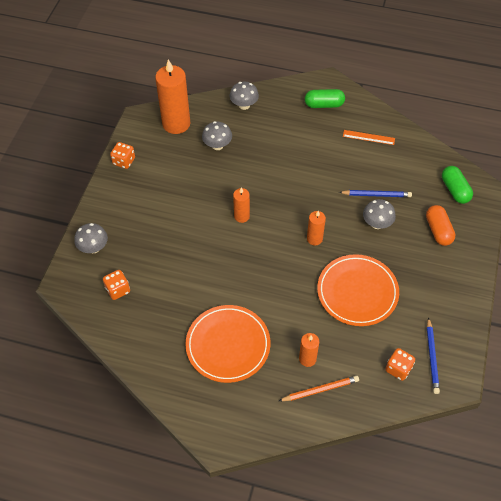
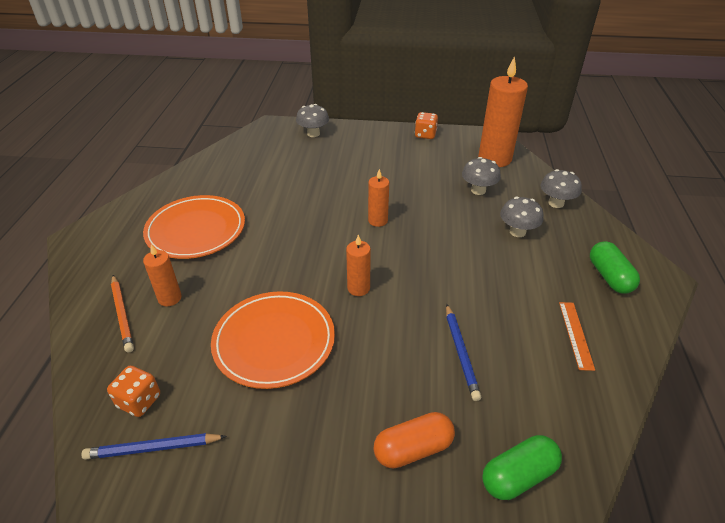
camera: 80 degrees right, 15 degrees down
orange dice [103,270,130,300] -> none
grey mushroom [363,199,396,229] -> grey mushroom moved to [500,197,543,237]

